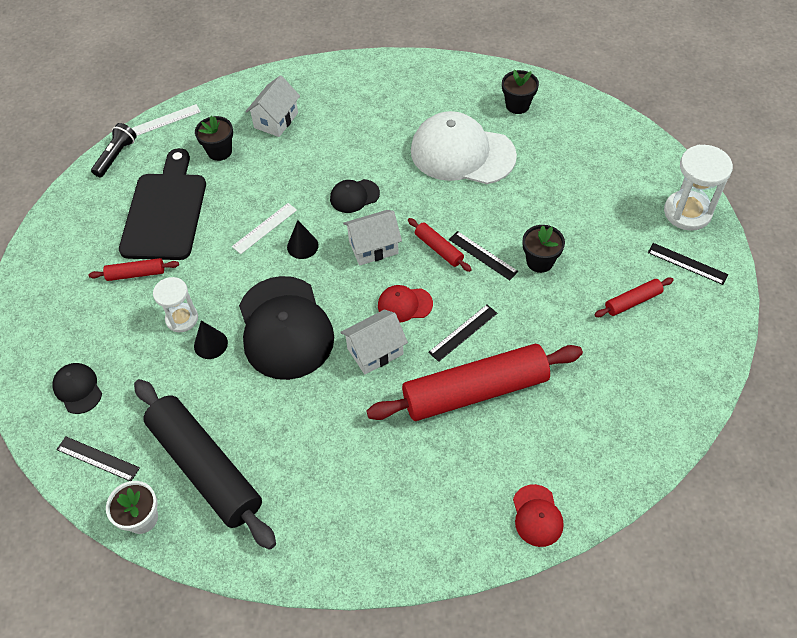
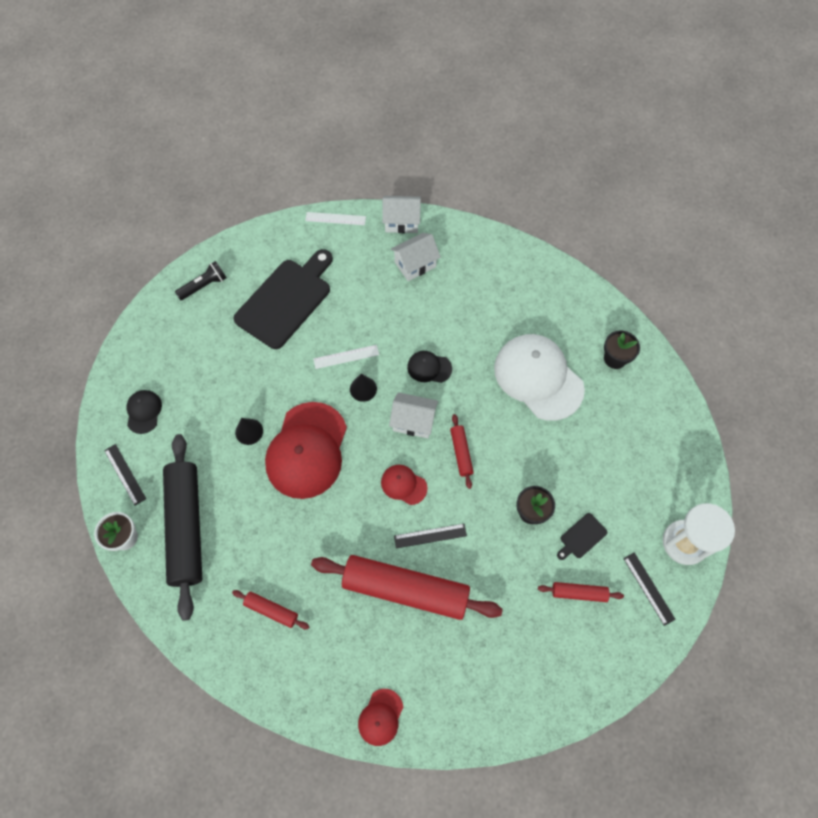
camera: 30 degrees right, 10 degrees up
red rolling pin [88,258,179,281] -> red rolling pin moved to [232,590,310,629]
black flashlight [91,123,137,177] -> black flashlight moved to [175,261,227,300]
white hourglass [153,277,198,332] -> none
black flower pot [195,116,233,161] -> none
black cap [239,276,334,380] -> red cap [265,402,347,499]
white house [340,310,408,375] -> white house moved to [382,196,421,233]
black ruler [449,231,518,280] -> none
none -> black cutting board [557,513,607,560]

